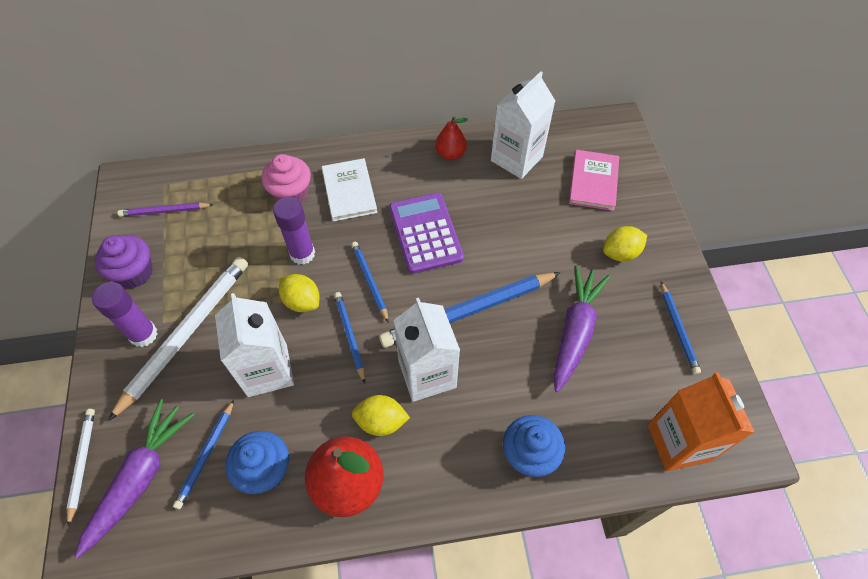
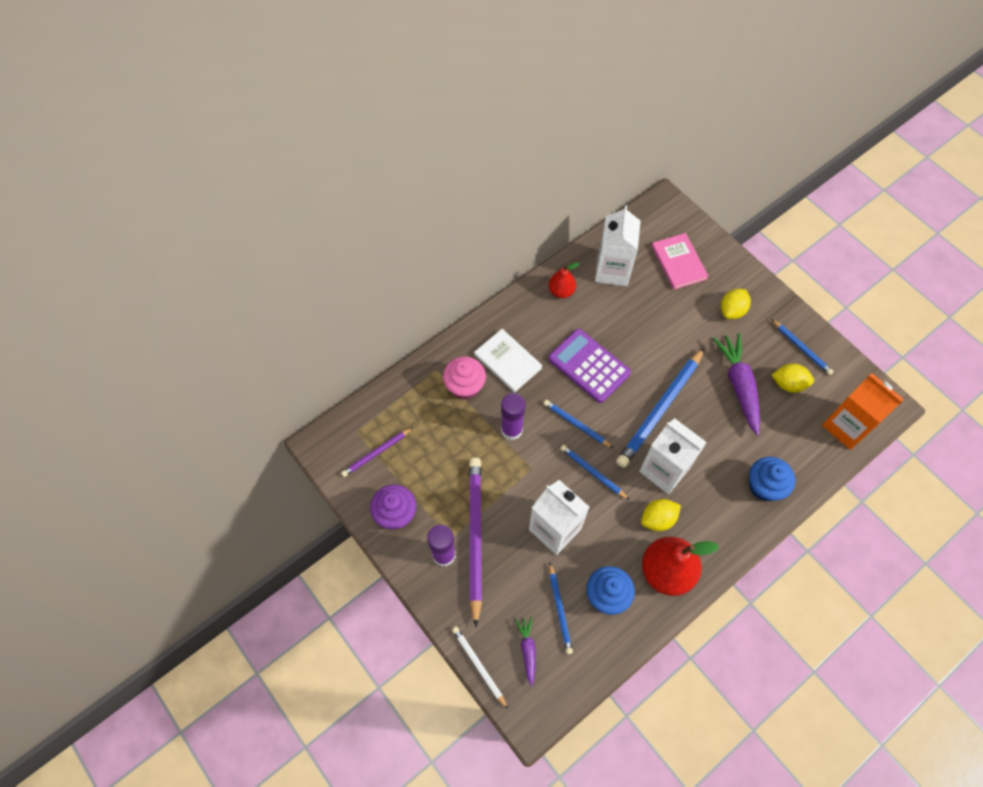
camera: 30 degrees left, 5 degrees up
purple carrot [75,399,194,558] -> purple carrot [515,617,536,686], size x0.52
white pencil [108,257,248,422] -> purple pencil [469,458,482,627]
yellow lemon [279,274,320,312] -> yellow lemon moved to [772,364,814,393]

